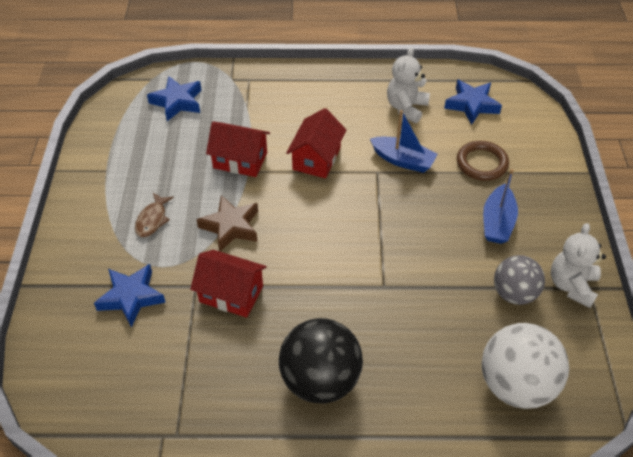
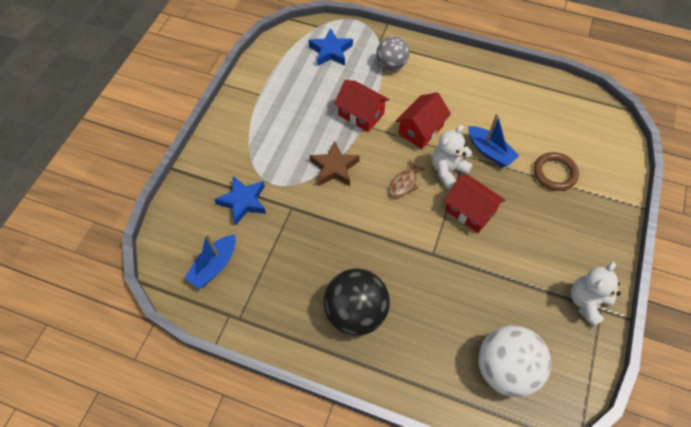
camera: 20 degrees right, 10 degrees up
brown fish [135,193,174,237] -> brown fish moved to [389,161,425,198]
red house [190,250,267,318] -> red house moved to [444,175,505,233]
white teddy bear [387,47,430,123] -> white teddy bear moved to [432,125,473,189]
blue star [444,79,502,125] -> none
blue boat [483,169,518,244] -> blue boat moved to [184,233,236,289]
grey ball [494,255,545,305] -> grey ball moved to [376,36,409,70]

